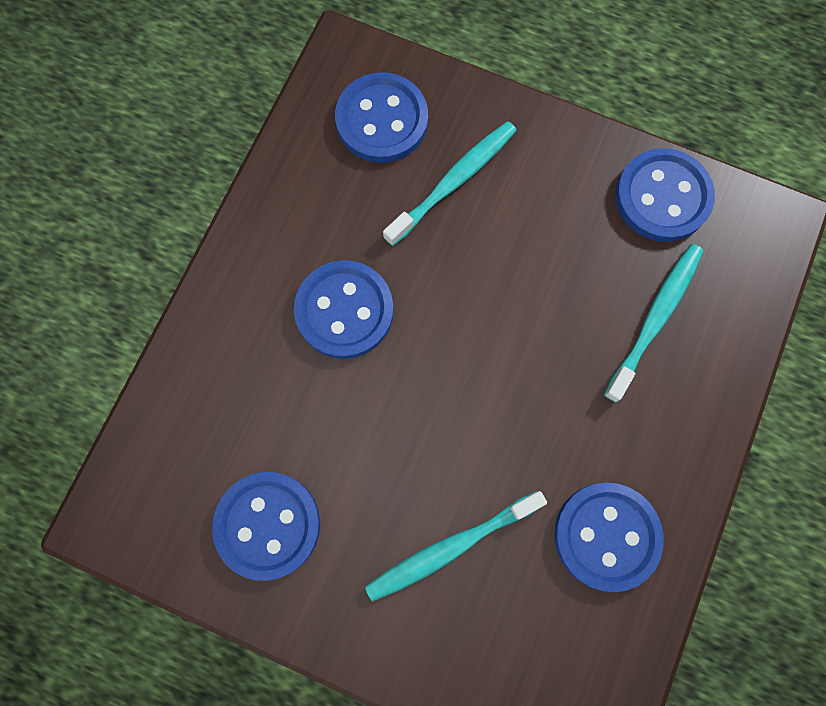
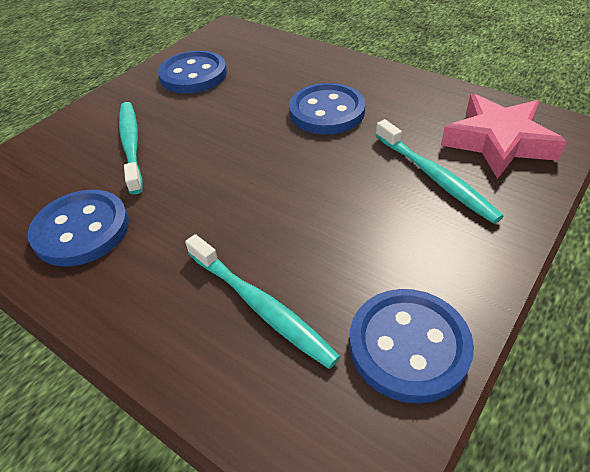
camera: 105 degrees right, 30 degrees down
blue button [335,72,428,163] -> pink star [441,93,567,179]

